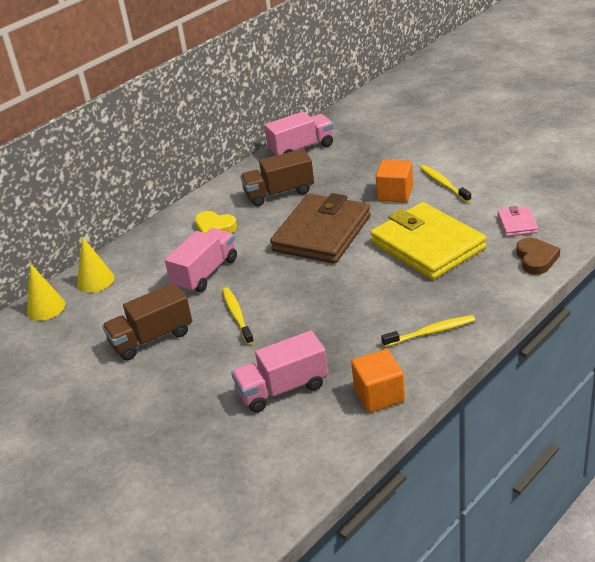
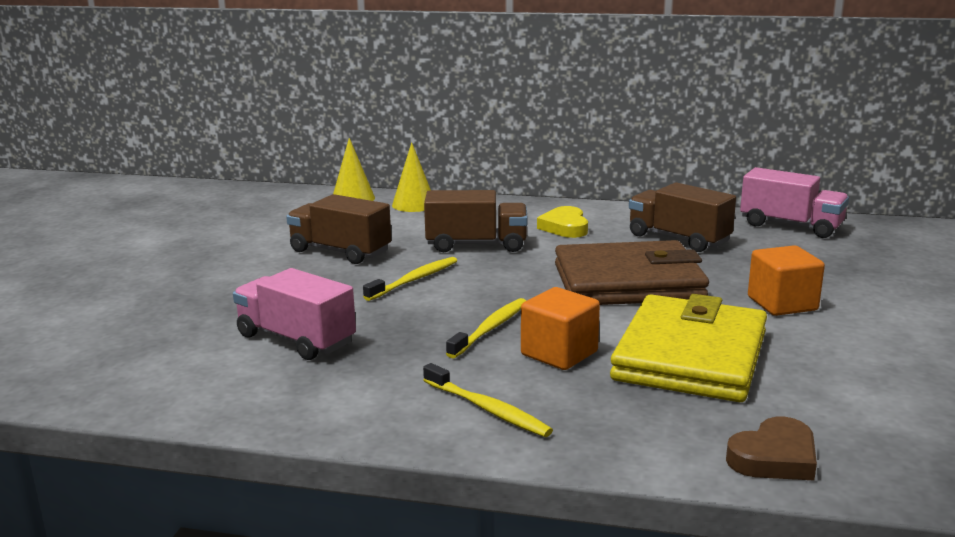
camera: 55 degrees right, 15 degrees down
pink truck [165,228,237,293] -> brown truck [424,190,528,252]
orange cube [351,349,405,413] -> orange cube moved to [521,287,600,370]
yellow toothbrush [420,165,472,202] -> yellow toothbrush moved to [446,298,526,358]
pink wallet [497,206,538,237] -> none

